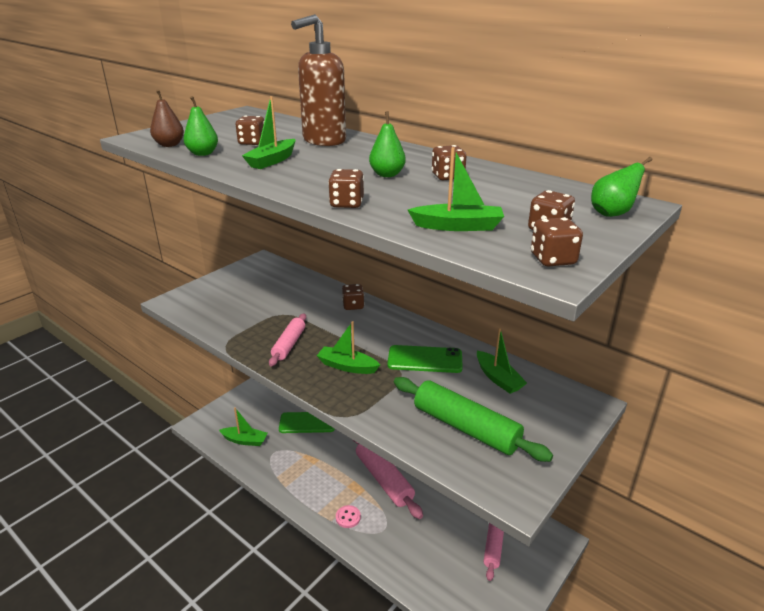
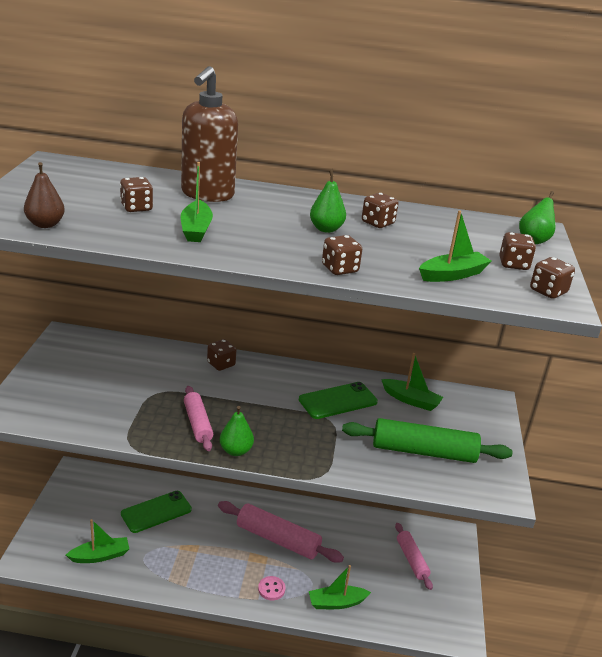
camera: 35 degrees left, 0 degrees up
green pear [183,96,218,156] -> green pear moved to [220,406,254,456]
green boat [317,321,380,374] -> green boat moved to [309,565,371,609]

